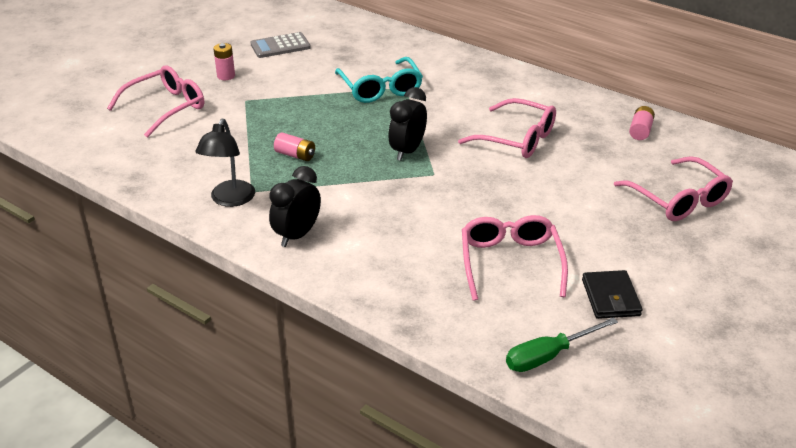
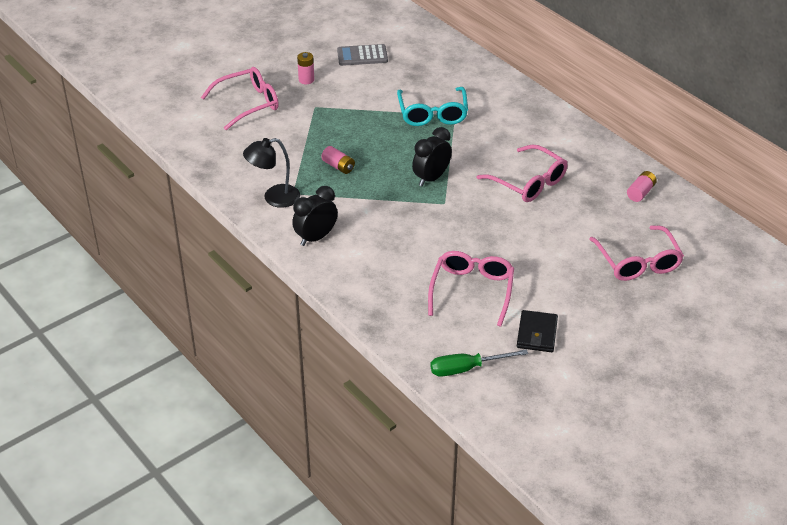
camera: 15 degrees right, 5 degrees up
black lamp [196,118,255,207] -> black lamp turned 45 degrees clockwise [243,138,300,208]

